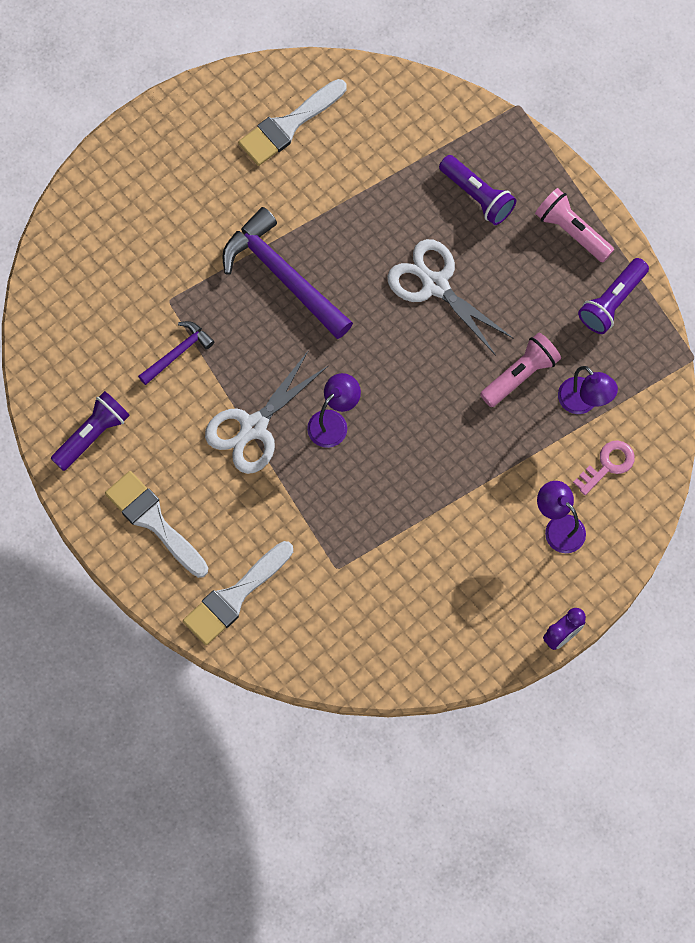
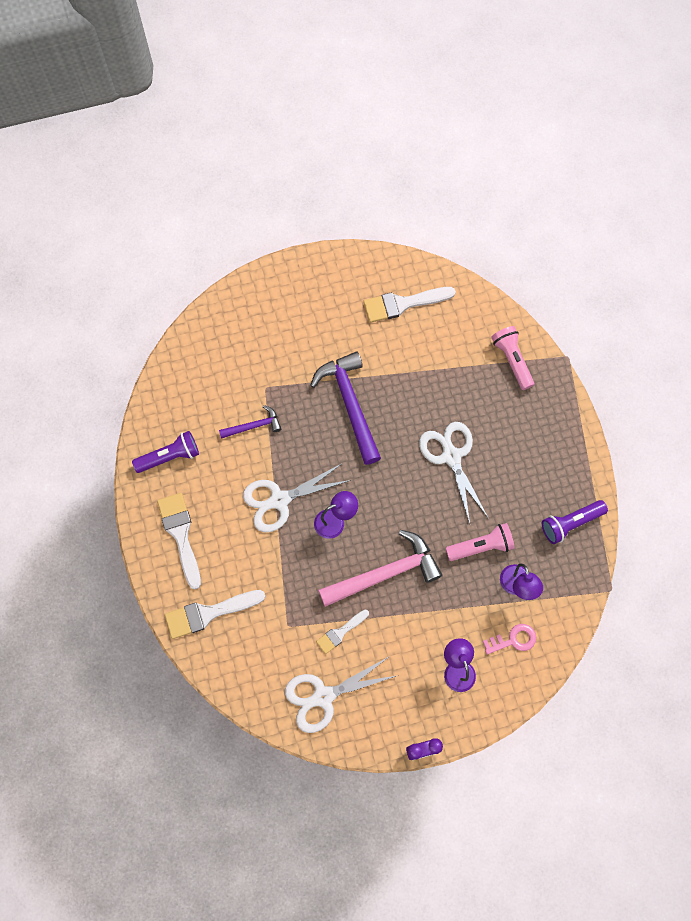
camera: 25 degrees right, 0 degrees up
purple flashlight [439,155,517,225] -> none
pink flashlight [535,188,614,262] -> pink flashlight moved to [491,326,534,390]
none -> white scissors [285,656,399,733]
none -> white brush [316,610,369,654]
none -> pink hammer [318,530,442,607]

